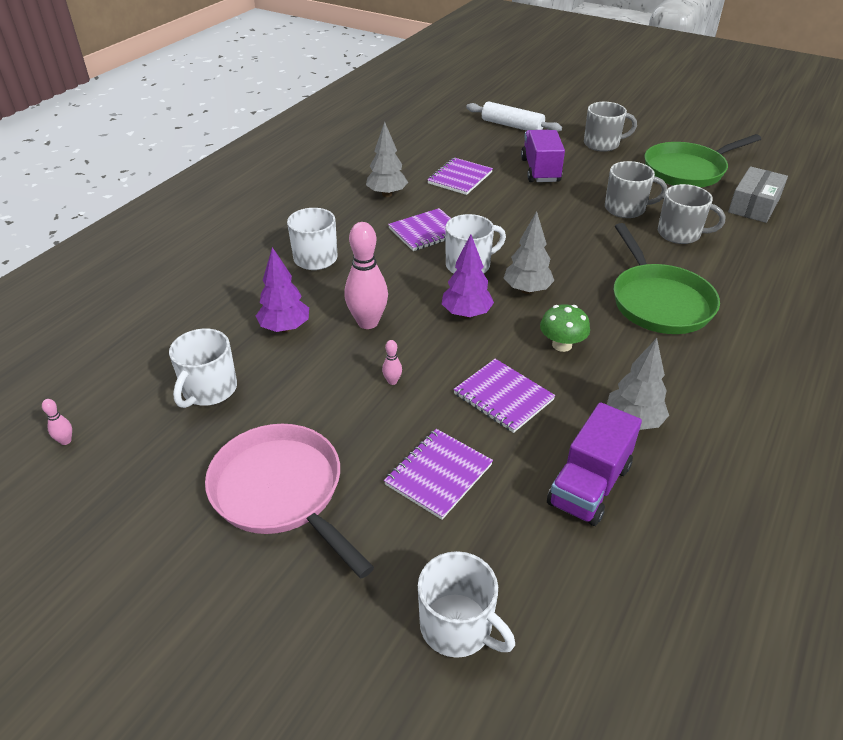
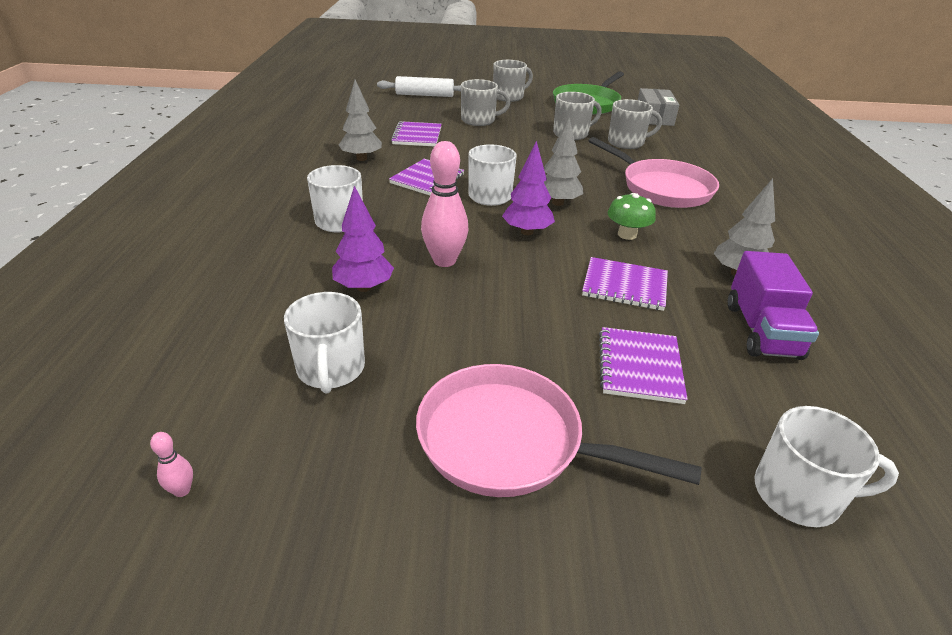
camera: 30 degrees left, 5 degrees down
pink bowling pin [382,340,402,385] -> none
purple truck [521,130,565,182] -> grey mug [461,79,511,126]
green pan [613,223,720,334] -> pink pan [589,137,719,208]

